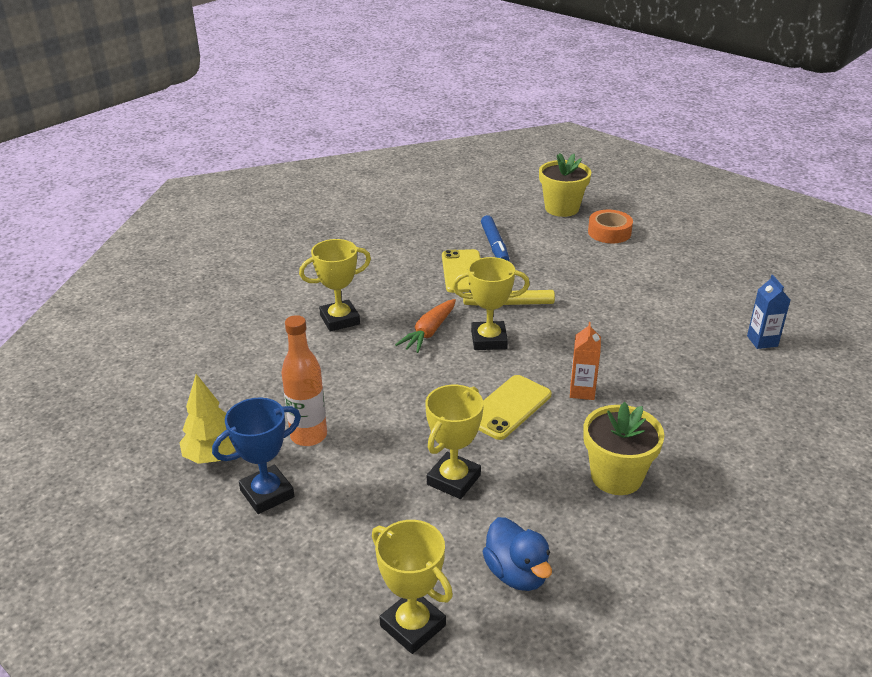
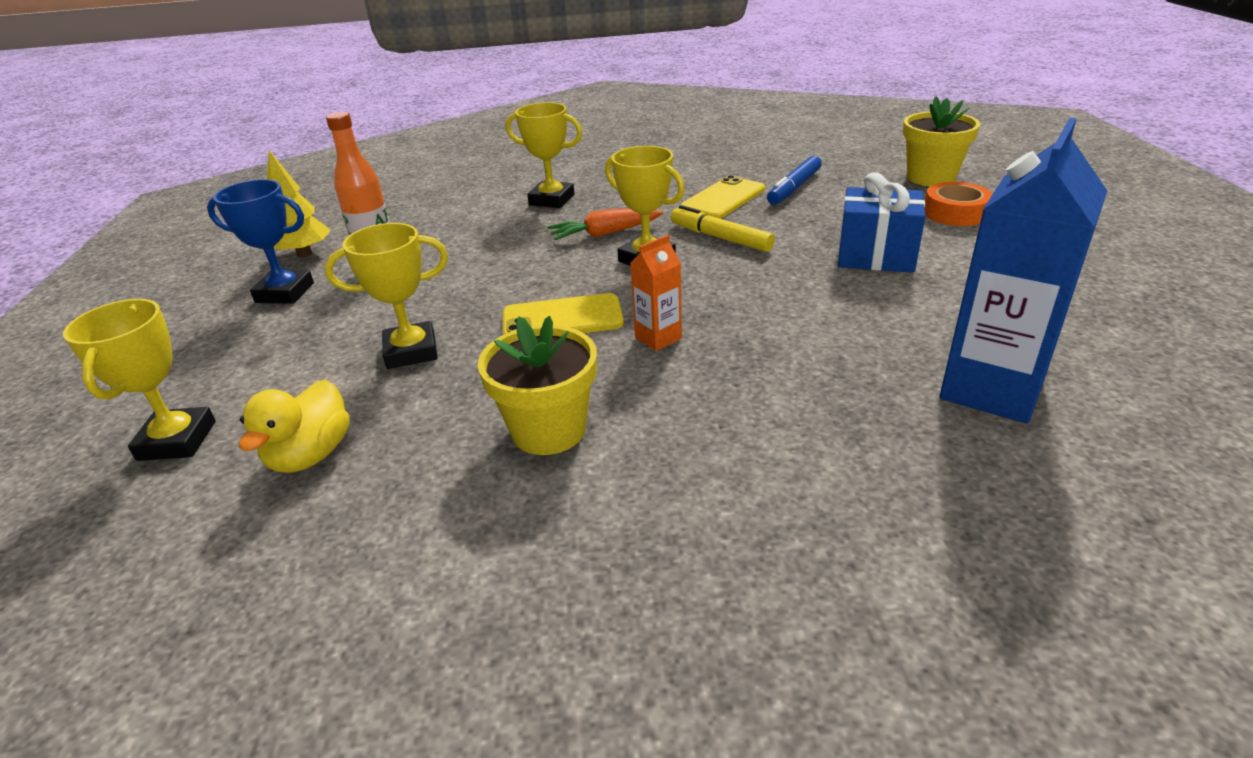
camera: 45 degrees right, 0 degrees up
blue duck [482,517,552,591] -> yellow duck [239,379,350,473]
blue carton [747,275,790,349] -> blue carton [940,118,1107,424], size x2.10
none -> blue gift [838,172,925,273]

